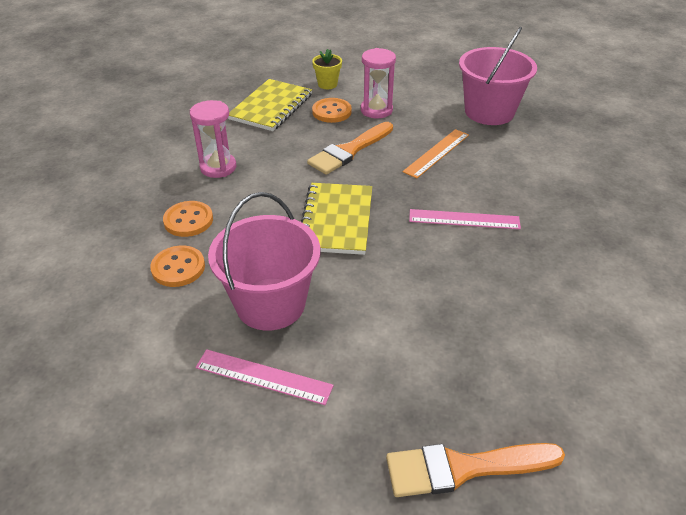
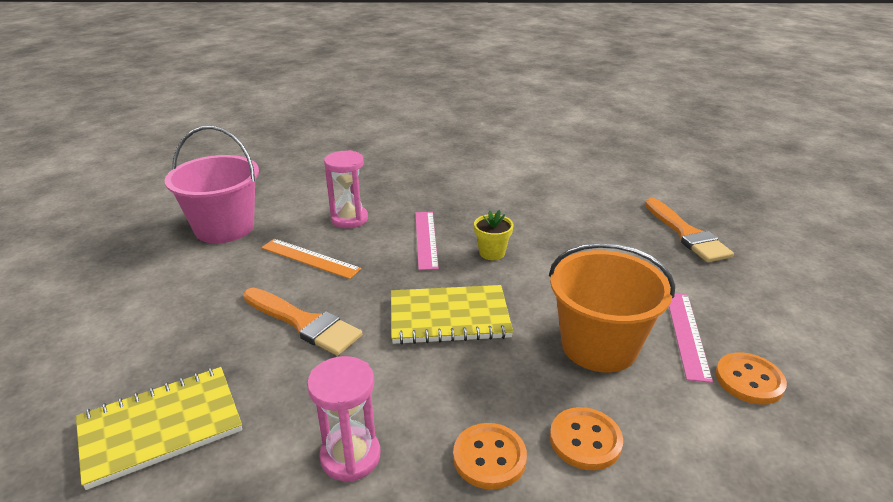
camera: 100 degrees left, 10 degrees down
pink bucket [208,192,320,331] -> orange bucket [549,243,675,372]
yellow notebook [228,79,312,131] -> yellow notebook turned 45 degrees counterclockwise [76,367,242,490]
yellow flower pot [312,49,342,89] -> yellow flower pot moved to [474,210,514,260]
orange button [312,98,352,123] -> orange button moved to [715,352,787,404]
pink hourglass [361,48,396,118] -> pink hourglass moved to [324,150,368,228]

